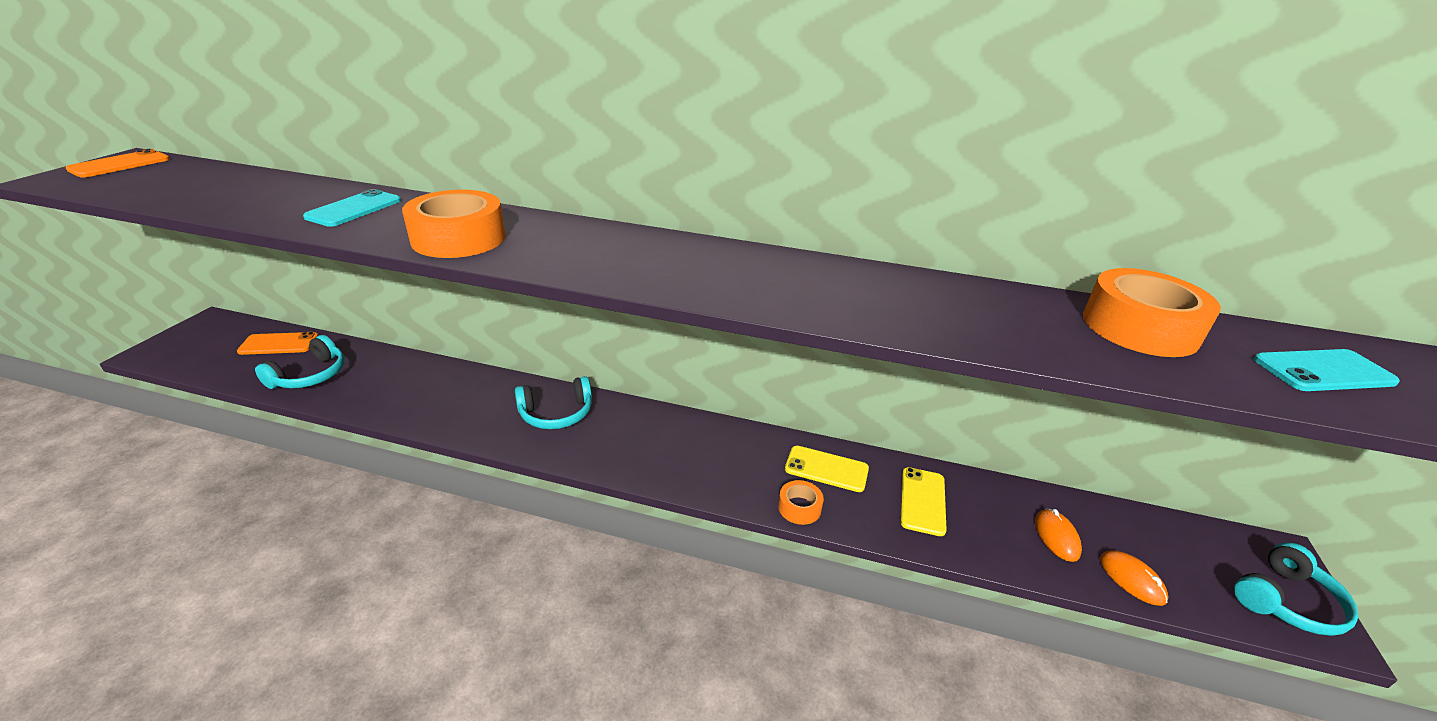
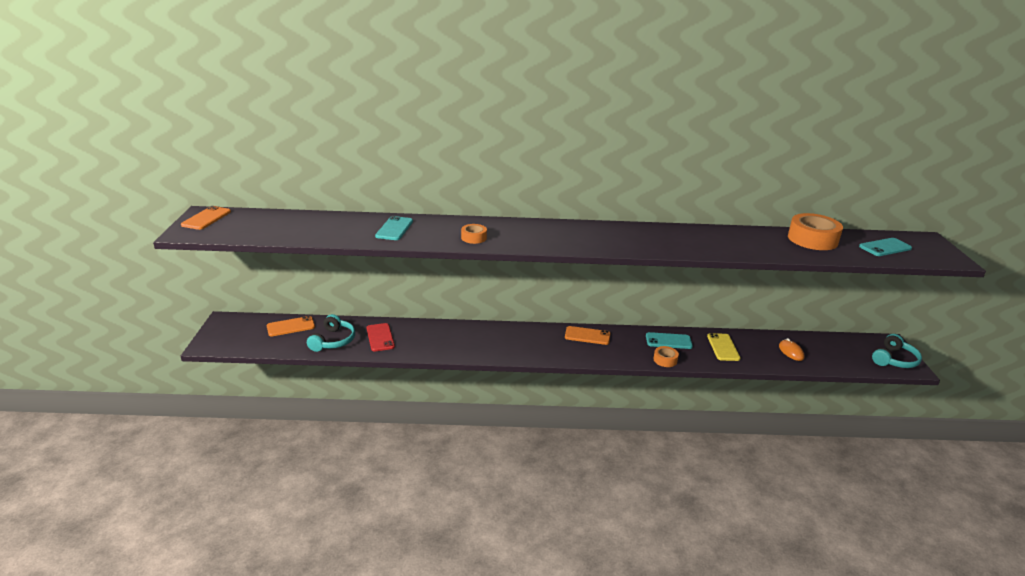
camera: 15 degrees left, 5 degrees down
orange tape [402,190,506,258] -> orange tape [461,224,487,244], size x0.51
turquoise headphones [515,376,592,429] -> none
yellow phone [785,446,869,492] -> turquoise phone [646,332,693,349]
orange mouse [1100,550,1168,606] -> none
none -> red phone [367,323,395,351]
none -> orange phone [565,326,610,345]

